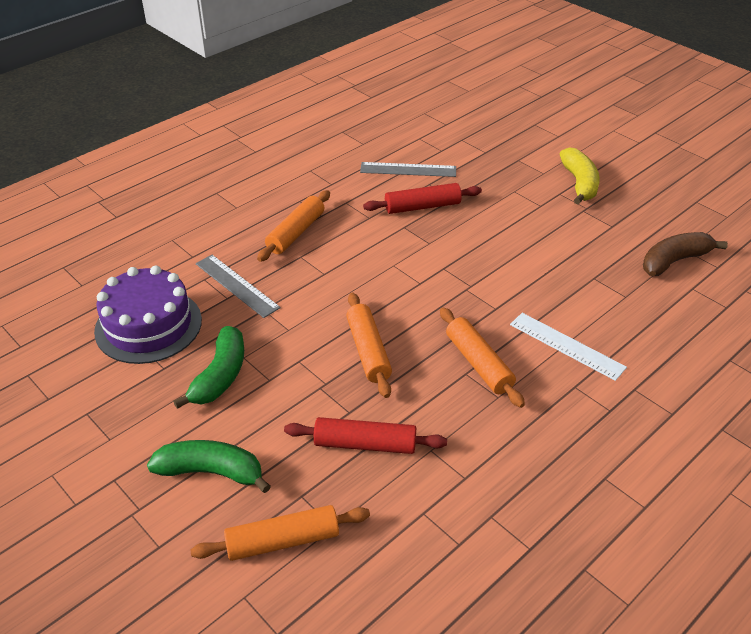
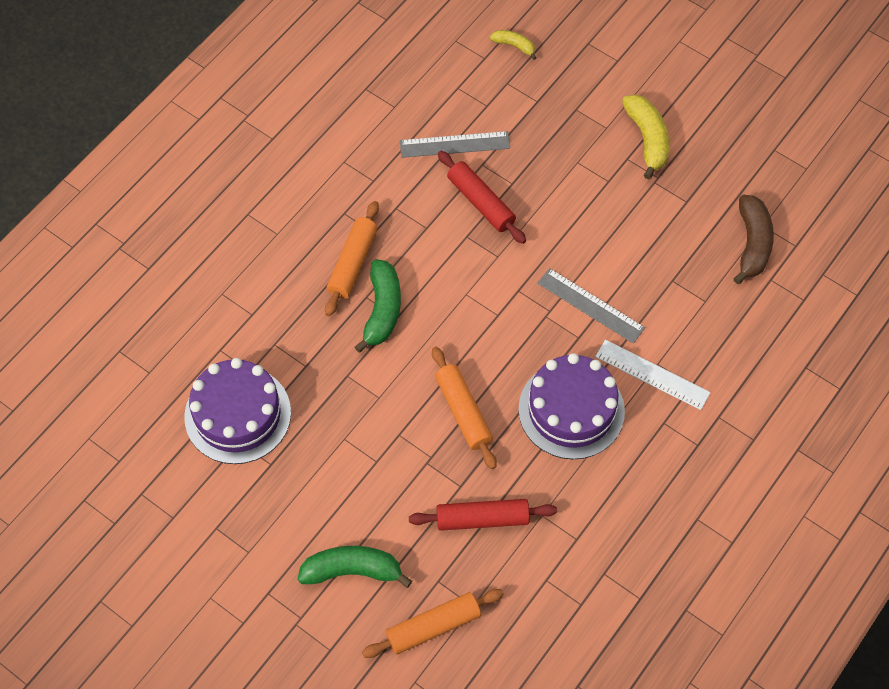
camera: 10 degrees left, 20 degrees up
green banana [173,326,244,409] -> green banana moved to [355,259,401,353]
grey ruler [196,255,281,318] -> grey ruler moved to [538,268,645,343]
red rolling pin [363,183,482,214] -> red rolling pin turned 75 degrees clockwise [438,151,526,244]
orange rolling pin [440,307,525,408] -> purple cake [518,353,625,459]
brown banana [643,232,728,276] -> brown banana turned 135 degrees clockwise [734,195,774,284]
none -> yellow banana [490,30,537,60]

